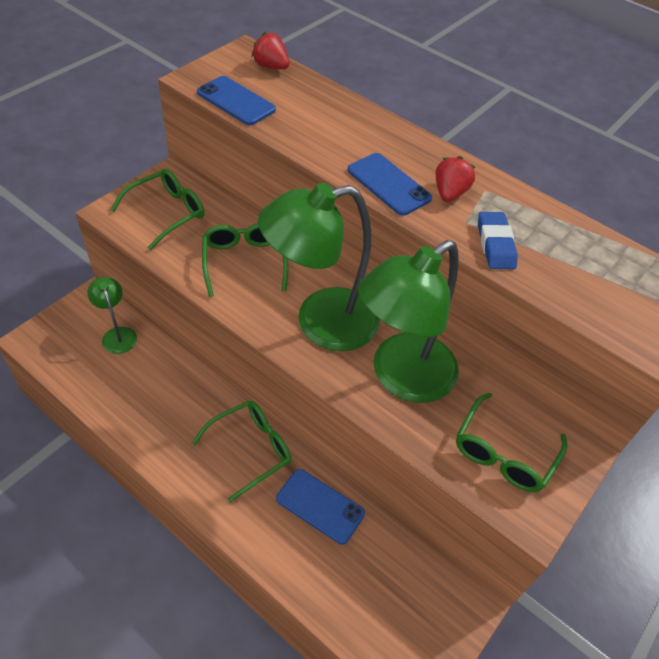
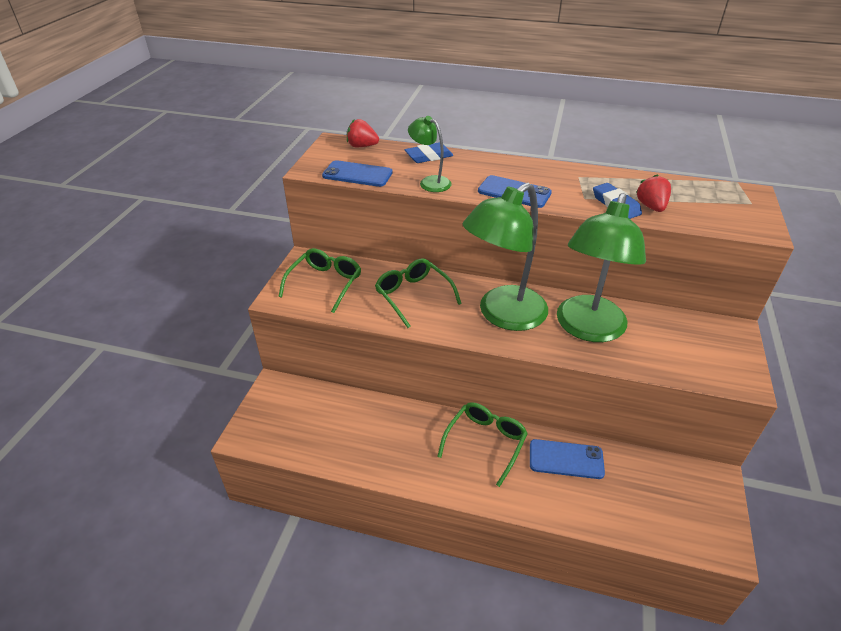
camera: 20 degrees left, 10 degrees down
green lamp [87,277,137,354] -> green lamp moved to [408,116,451,192]
red strawberry [436,156,475,202] -> red strawberry moved to [636,174,671,212]
green glasses [456,393,568,492] -> none
none -> blue eraser [405,142,453,163]

